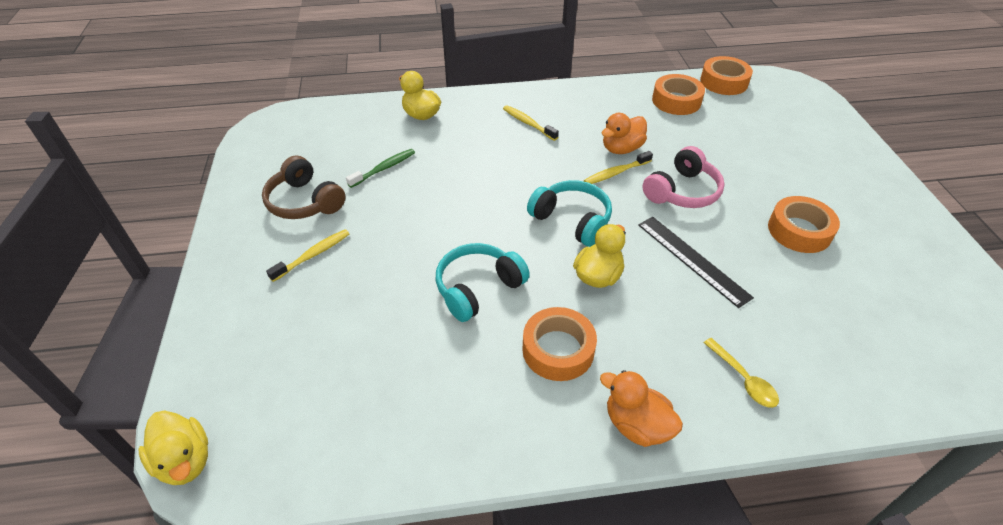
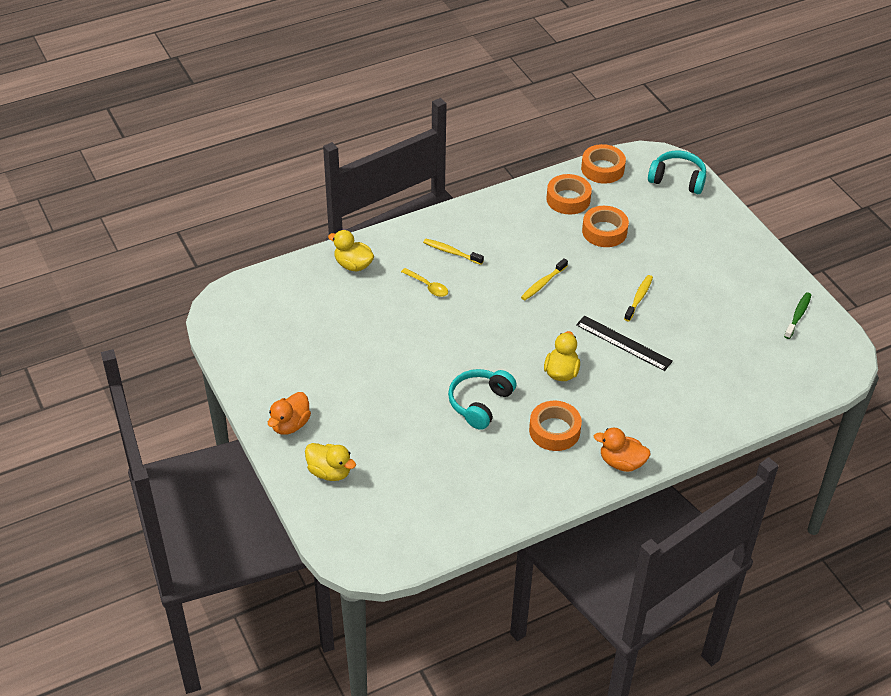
camera: 20 degrees left, 0 degrees up
yellow duck [139,410,208,485] -> yellow duck moved to [305,443,356,481]
brown headphones [262,156,346,219] -> none
yellow toothbrush [266,229,349,282] -> yellow toothbrush moved to [624,275,653,321]
green toothbrush [346,149,415,188] -> green toothbrush moved to [784,292,811,339]
turquoise headphones [527,180,612,247] -> turquoise headphones moved to [648,151,706,194]
orange duck [601,113,647,154] -> orange duck moved to [268,392,311,435]
pink headphones [642,146,724,208] -> none
yellow spoon [704,338,779,408] -> yellow spoon moved to [401,268,448,297]
orange tape [768,196,840,253] -> orange tape moved to [582,206,629,247]

